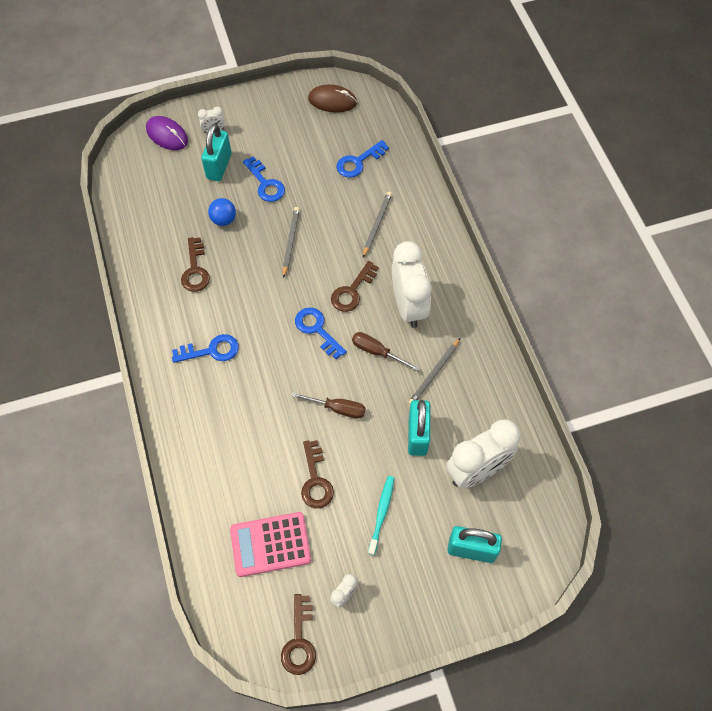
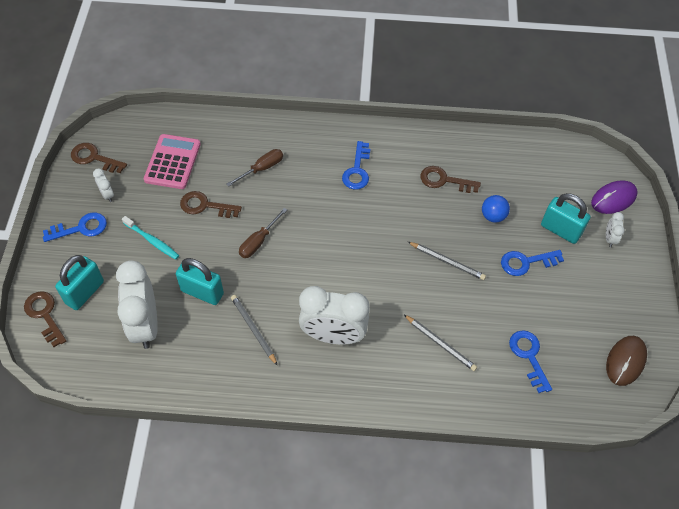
camera: 110 degrees right, 5 degrees down
blue key [295,308,347,359] -> blue key moved to [43,213,107,242]
brown key [331,261,379,312] -> brown key moved to [24,291,66,347]
brown screwdriver [352,332,419,371] -> brown screwdriver moved to [226,149,283,187]

